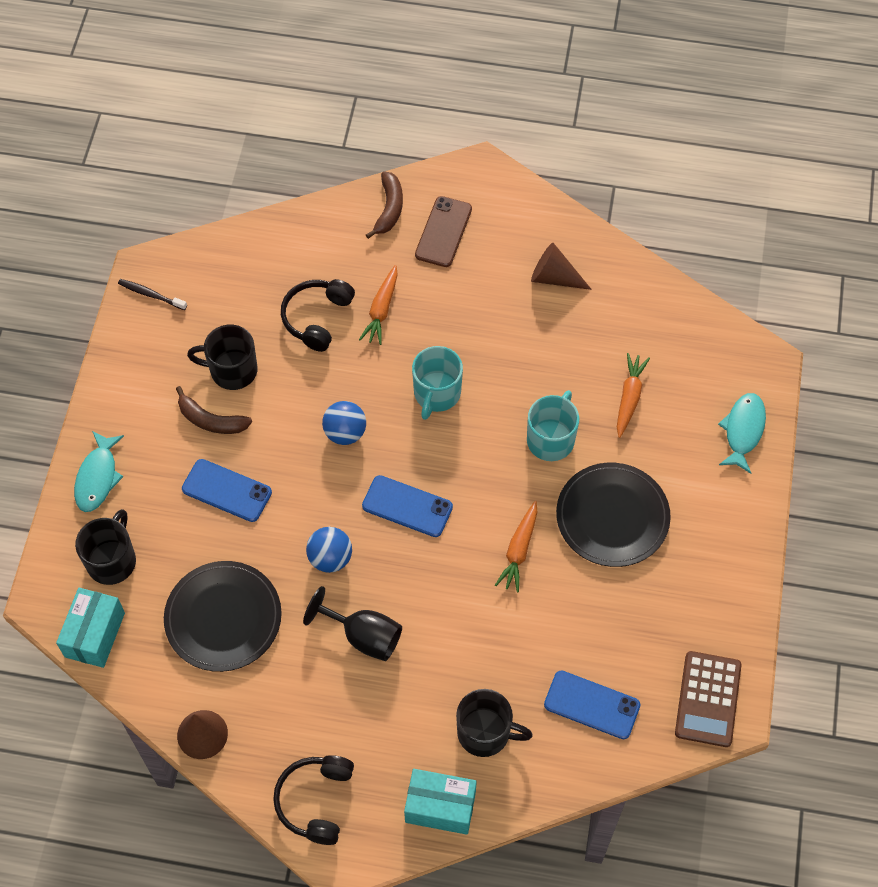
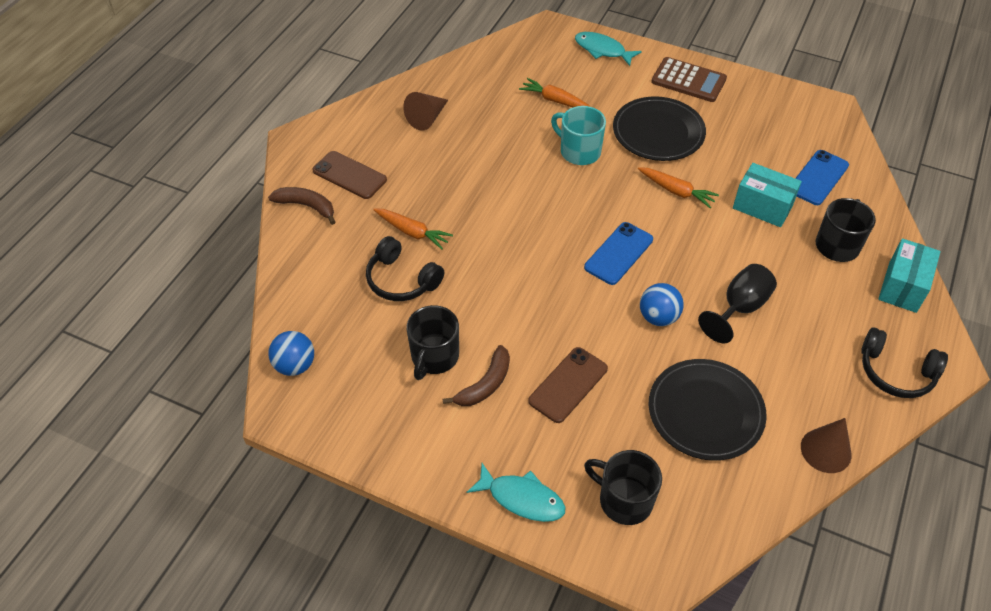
camera: 75 degrees left, 10 degrees down
turquoise box [56,588,125,668] -> turquoise box moved to [733,163,802,227]
black toothbrush [118,279,187,310] -> none
blue phone [182,459,272,522] -> brown phone [528,347,608,423]
blue ball [322,401,366,445] -> blue ball moved to [268,331,314,376]
turquoise mug [412,346,463,420] -> none
brown calculator [675,651,741,747] -> brown calculator moved to [651,57,727,102]

